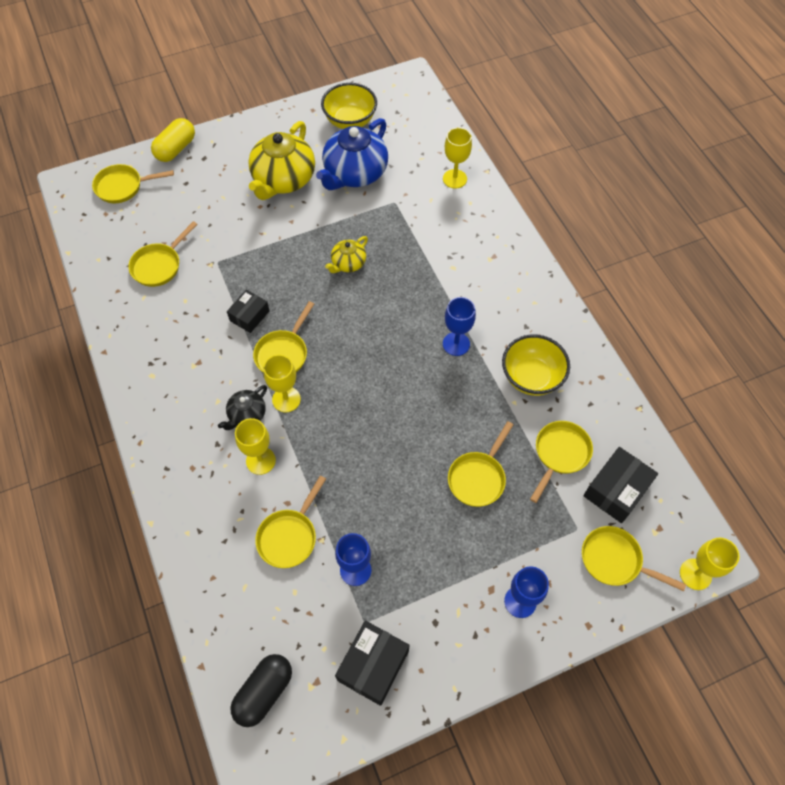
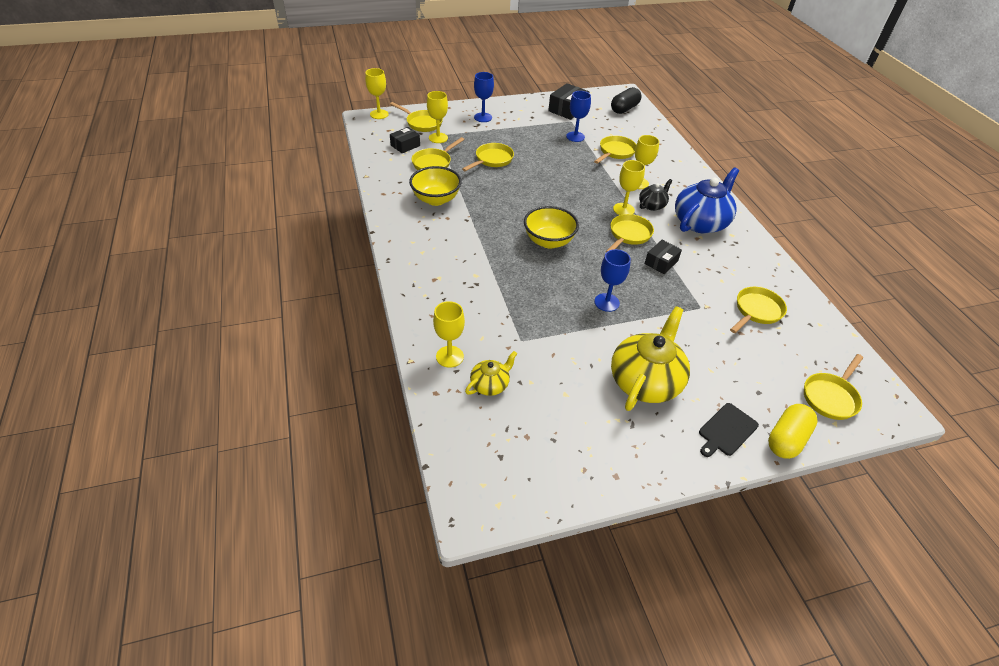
camera: 175 degrees left, 15 degrees down
yellow pan [92,164,174,203] -> yellow pan turned 135 degrees clockwise [804,354,863,420]
blue teapot [316,118,388,190] -> blue teapot moved to [675,167,739,233]
yellow bowl [321,83,377,129] -> yellow bowl moved to [524,206,579,249]
yellow teapot [325,236,368,273] -> yellow teapot moved to [465,351,517,396]
blue goblet [443,297,476,356] -> blue goblet moved to [594,249,631,312]
black box [583,447,658,523] -> black box [390,127,420,153], size x0.66
none -> yellow goblet [427,91,448,143]
none -> black cutting board [699,403,759,457]

